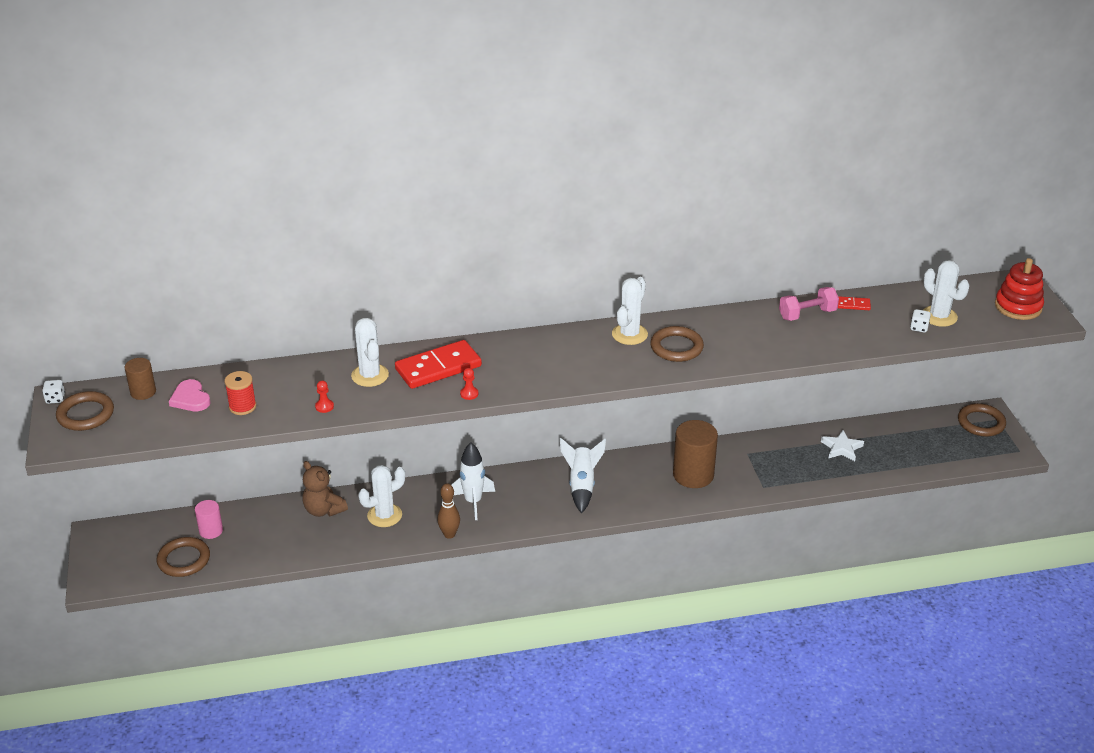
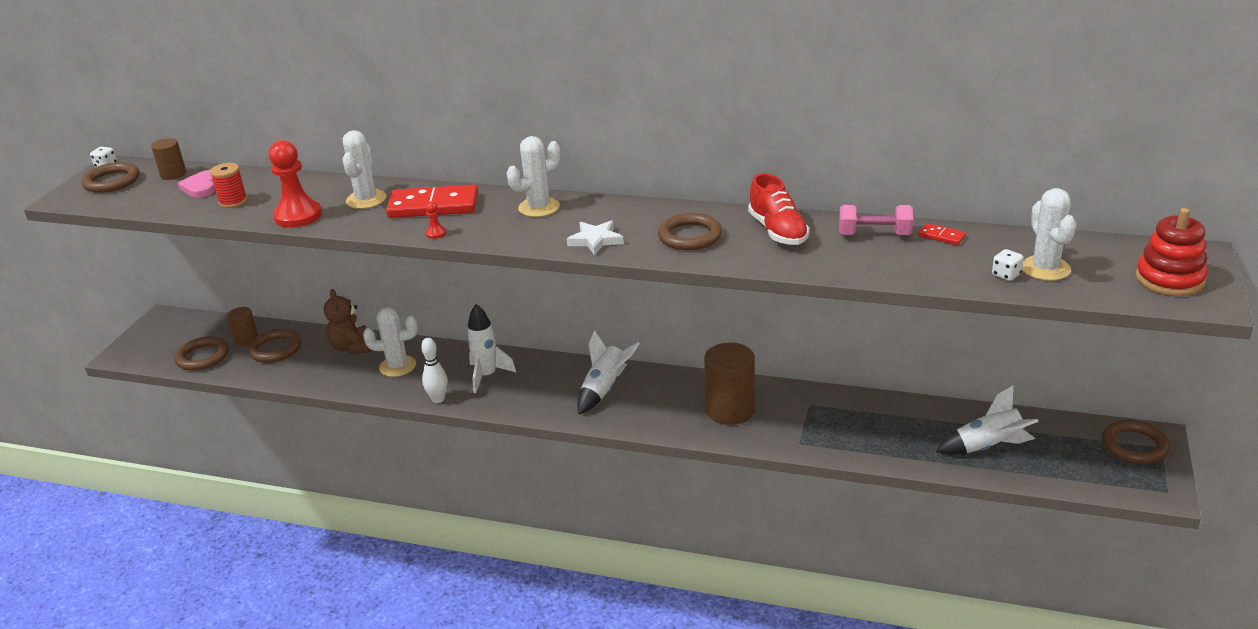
camera: 30 degrees right, 5 degrees down
pink cylinder [195,500,223,539] -> brown cylinder [227,307,258,346]
red pawn [315,381,334,413] -> red pawn [268,140,322,228], size x2.38
brown bowling pin [437,483,460,539] -> white bowling pin [421,338,448,403]
white cactus [612,277,648,345] -> white cactus moved to [507,136,561,217]
white star [821,430,864,461] -> white star moved to [567,220,624,255]
none -> brown ring [248,329,301,363]
none -> red shoe [748,173,810,245]
none -> white rocket [936,386,1039,455]

